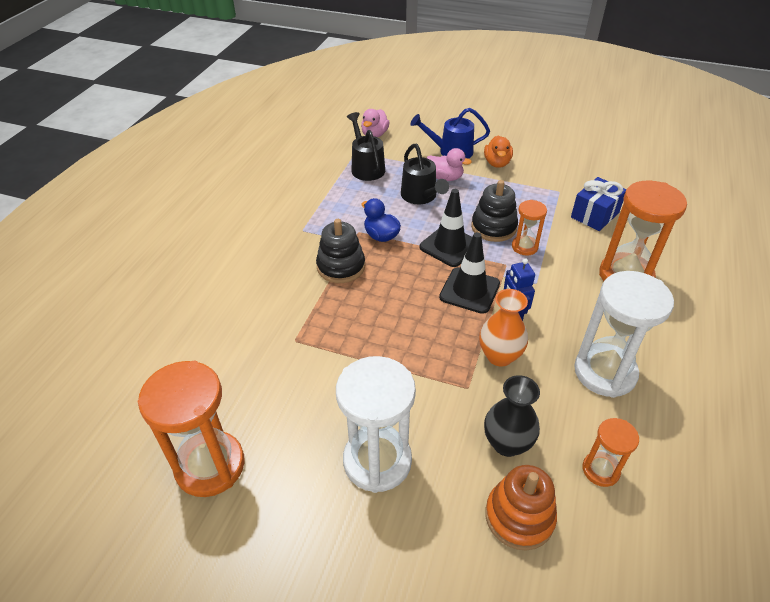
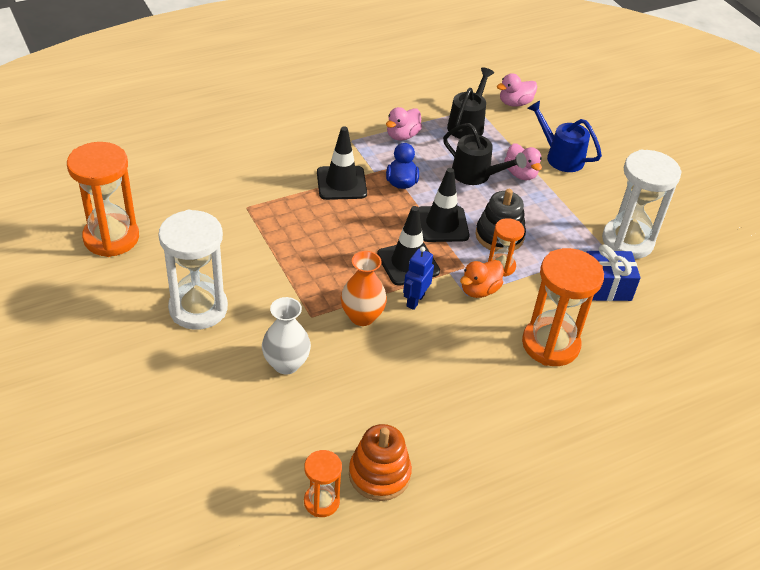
camera: 40 degrees right, 0 degrees up
black stacking toy [316,219,365,283] -> black traffic cone [317,126,367,200]
black watering can [401,144,449,204] -> black watering can turned 75 degrees counterclockwise [443,123,527,185]
orange duck [484,135,513,168] -> orange duck moved to [460,260,504,298]
black vase [484,375,540,457] -> white vase [262,297,311,375]
orange stacking toy [485,465,557,551] -> orange stacking toy moved to [349,424,412,501]
white hourglass [574,271,674,398] -> white hourglass moved to [602,149,682,259]
orange hourglass [583,418,639,487] -> orange hourglass moved to [304,450,342,517]
none -> pink duck [386,107,422,141]

